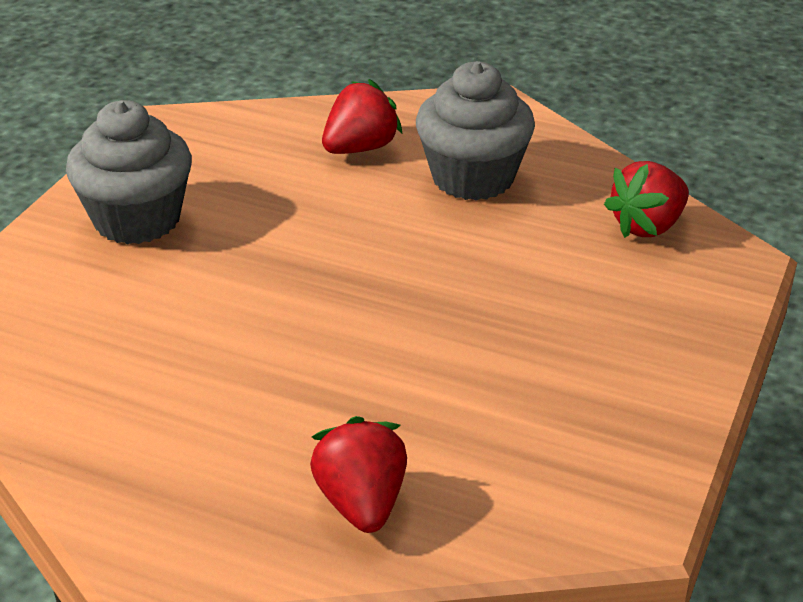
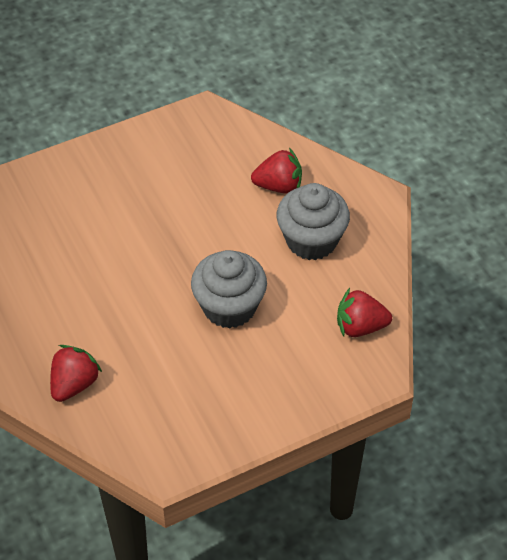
camera: 40 degrees right, 15 degrees up
grey cupcake [66,100,192,244] -> grey cupcake moved to [191,250,267,329]

